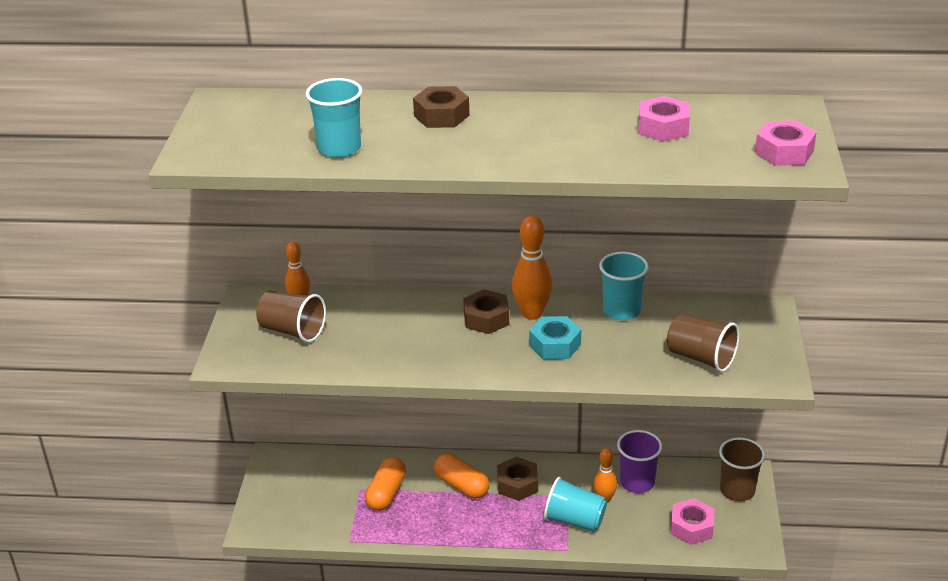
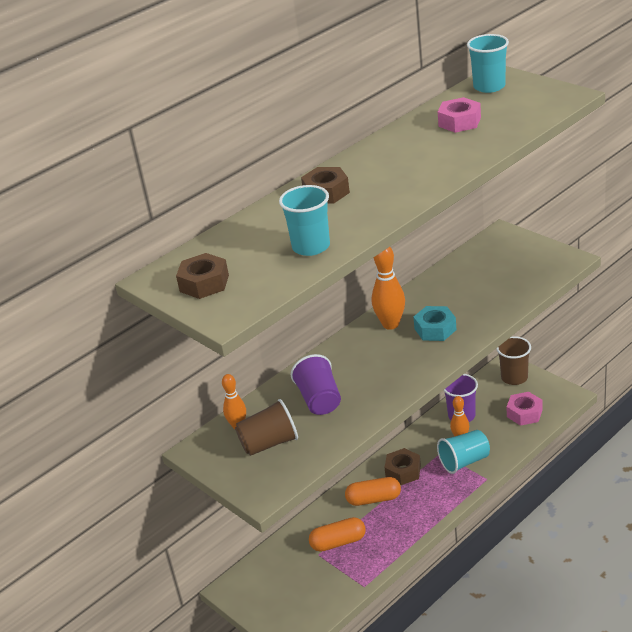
camera: 45 degrees left, 0 degrees up
orange capsule [365,457,406,511] -> orange capsule turned 75 degrees counterclockwise [309,517,366,552]
brown nut [463,290,509,334] -> brown nut moved to [176,253,229,299]
turquoise cup [599,252,649,320] -> turquoise cup moved to [467,34,509,93]
brown cup [667,314,739,372] -> none
pink nut [755,120,816,166] -> none
none -> purple cup [291,354,341,415]

